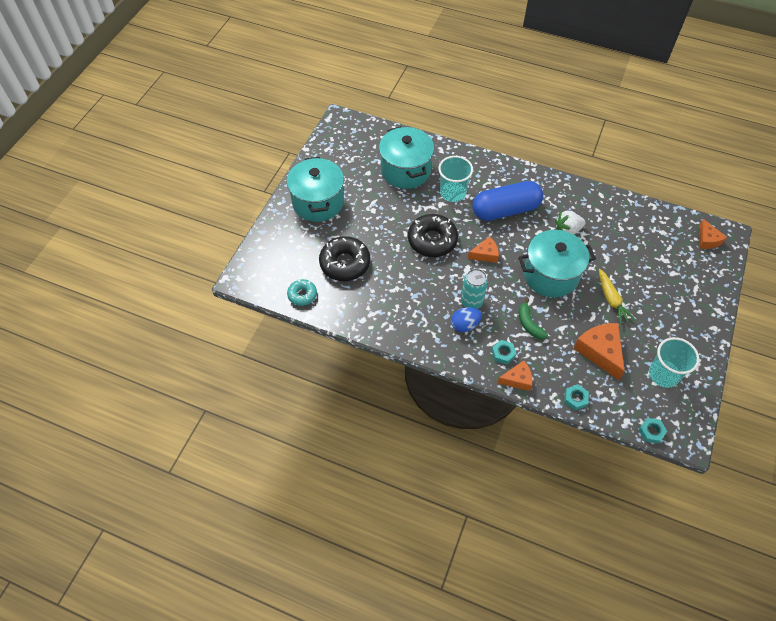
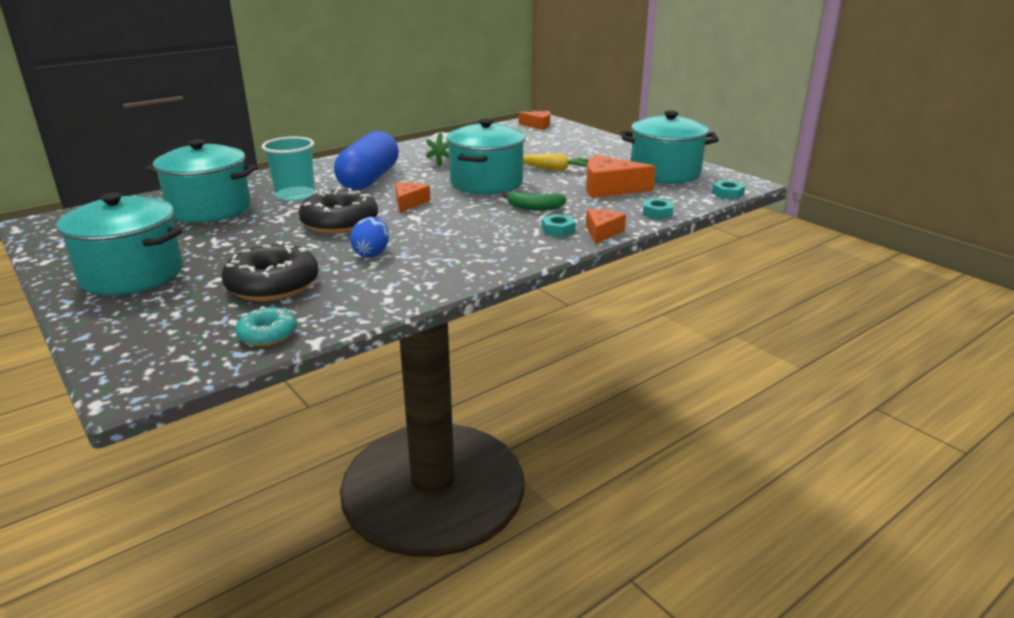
camera: 60 degrees left, 30 degrees down
blue egg [451,307,482,332] -> blue egg moved to [350,217,389,257]
turquoise can [461,269,488,309] -> none
turquoise cup [649,337,700,388] -> turquoise pot [621,111,719,184]

